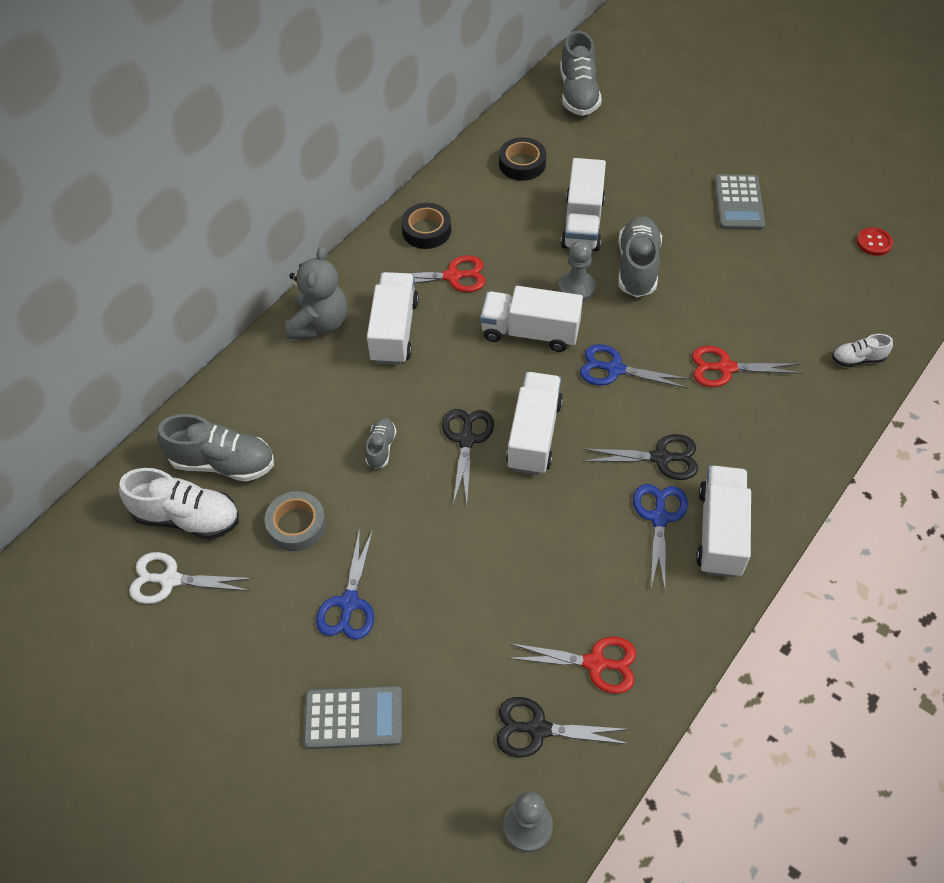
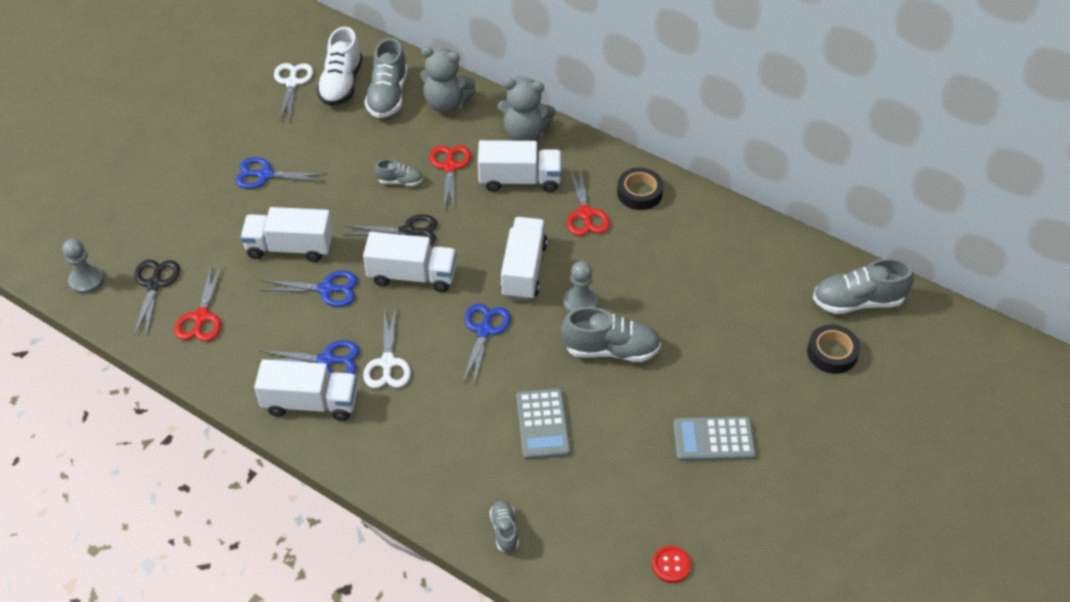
camera: 85 degrees right, 5 degrees down
grey tape [265,491,326,551] -> none
grey calculator [303,686,402,749] -> grey calculator moved to [516,388,570,460]
black tape [499,137,546,181] -> black tape moved to [807,325,860,374]
white truck [561,158,606,251] -> white truck moved to [240,207,333,262]
black scissors [583,434,698,480] -> white scissors [363,308,411,388]
red scissors [692,346,802,387] -> red scissors moved to [429,145,471,208]
white shoe [832,334,893,367] -> grey shoe [490,500,519,553]
none -> blue scissors [260,271,358,307]
none -> grey teddy bear [420,46,476,113]

